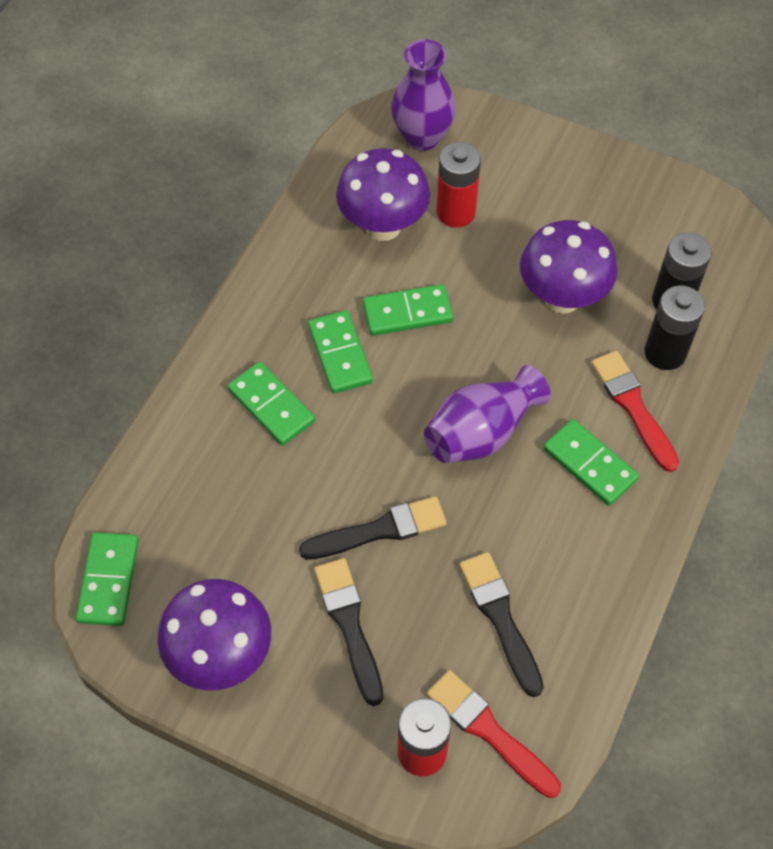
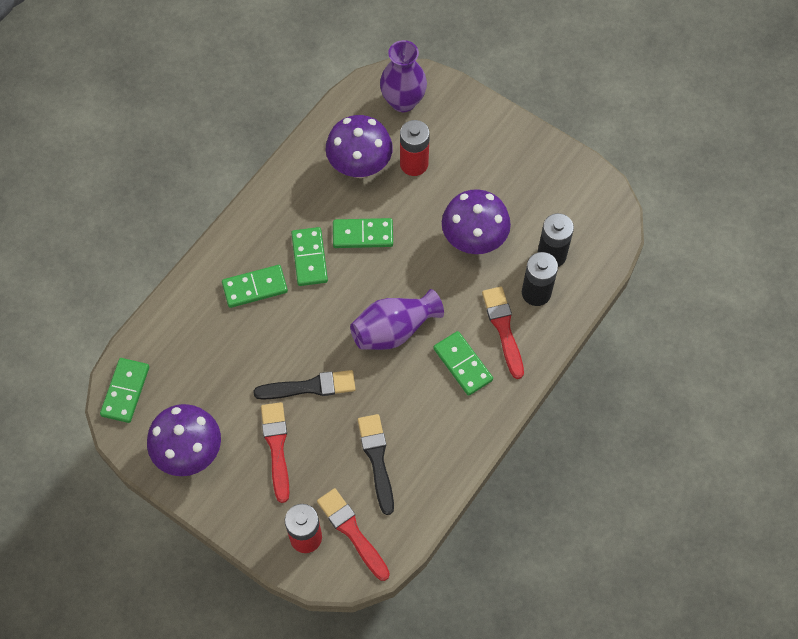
camera: 10 degrees right, 5 degrees up
green domino [227,362,315,445] -> green domino turned 75 degrees counterclockwise [222,265,288,308]
black brush [314,558,383,706] -> red brush [261,402,289,503]

